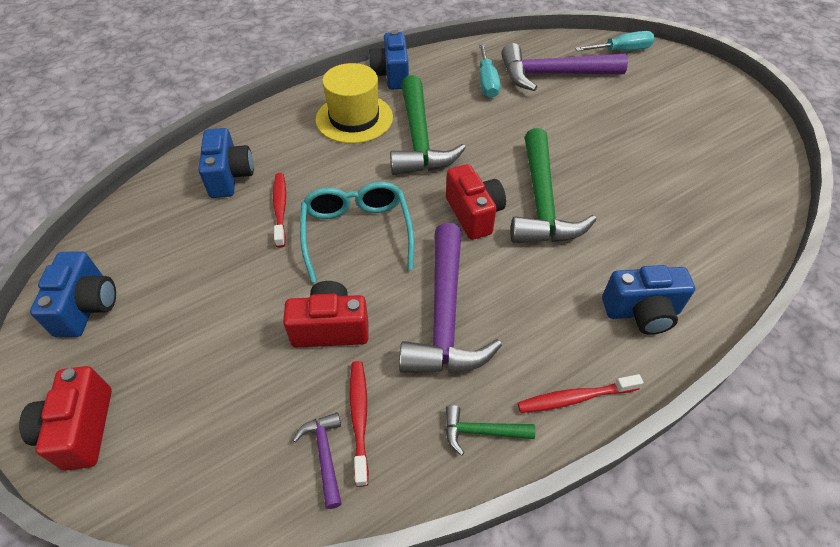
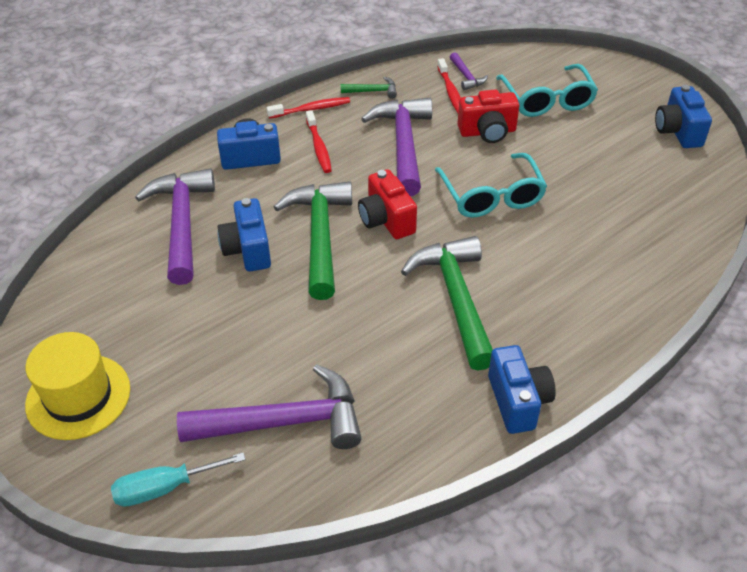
camera: 175 degrees right, 5 degrees down
red camera [19,366,112,471] -> none
blue camera [198,128,254,198] -> blue camera moved to [217,198,271,272]
red toothbrush [273,173,286,248] -> red toothbrush moved to [306,110,332,173]
yellow hat [316,63,393,144] -> yellow hat moved to [25,332,130,440]
turquoise screwdriver [479,43,500,98] -> none
none -> purple hammer [135,168,215,285]
none -> turquoise glasses [496,64,598,117]

